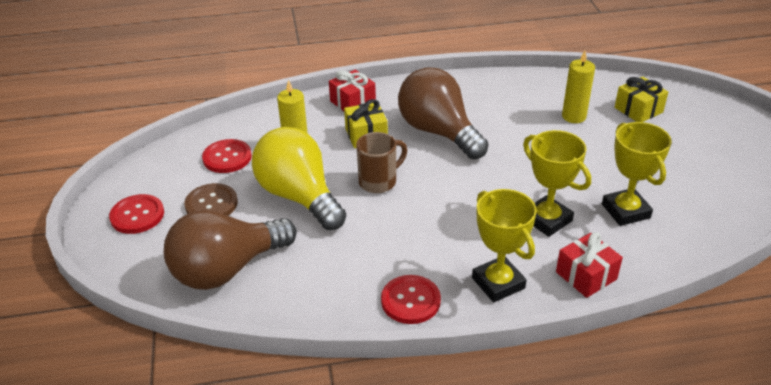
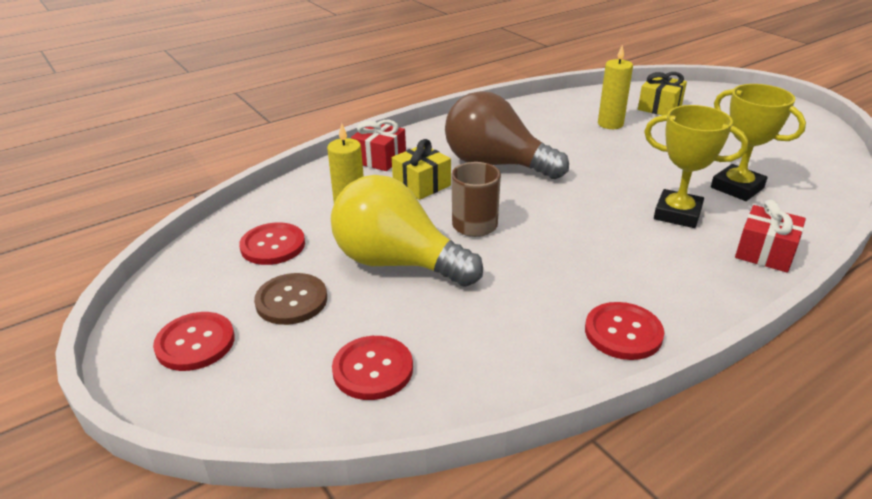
camera: 25 degrees left, 5 degrees down
brown light bulb [164,210,297,290] -> red button [332,336,413,400]
yellow trophy [472,189,537,302] -> none

